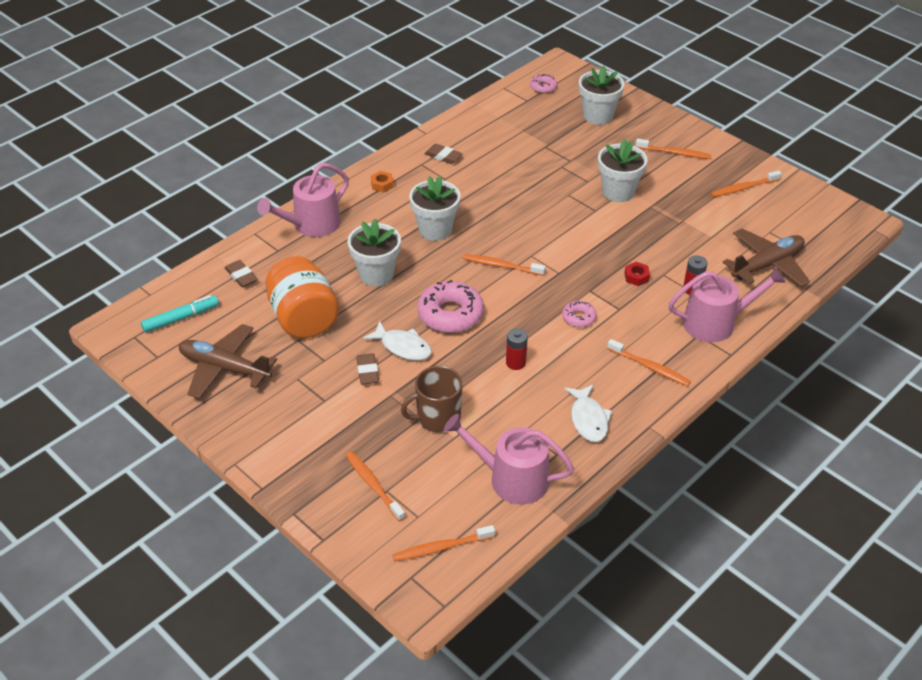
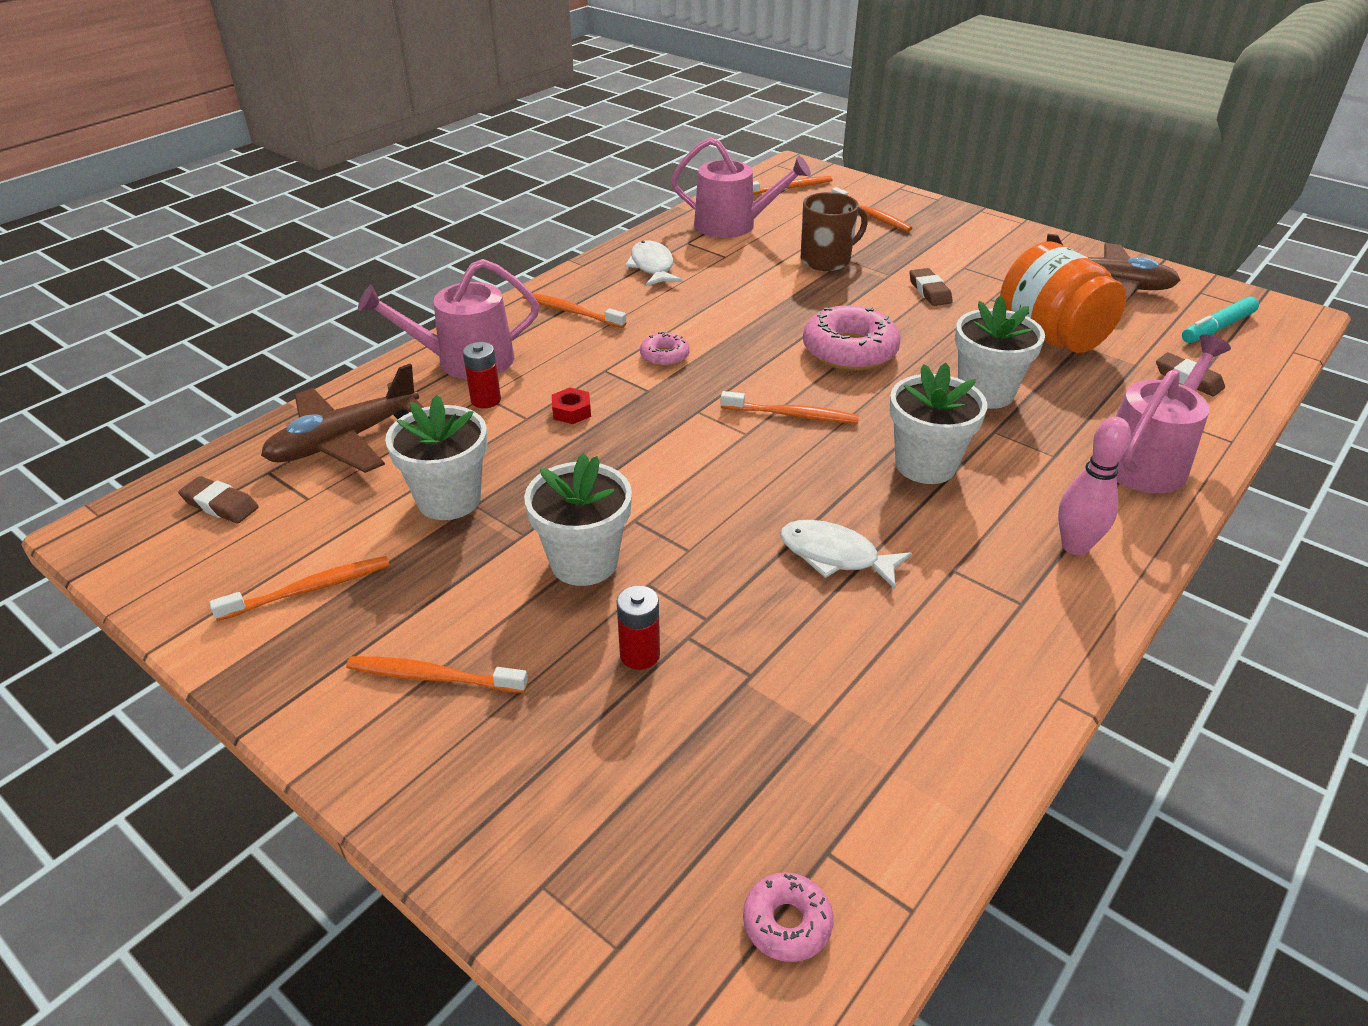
camera: 175 degrees right, 5 degrees down
white fish [363,321,432,361] -> white fish moved to [780,520,912,589]
orange nut [371,171,393,193] -> pink bowling pin [1058,417,1131,555]
brown eraser [424,144,463,164] -> brown eraser moved to [178,476,259,523]
red battery [506,328,528,370] -> red battery moved to [617,585,660,670]
white flower pot [579,66,624,125] -> white flower pot moved to [385,395,487,520]

